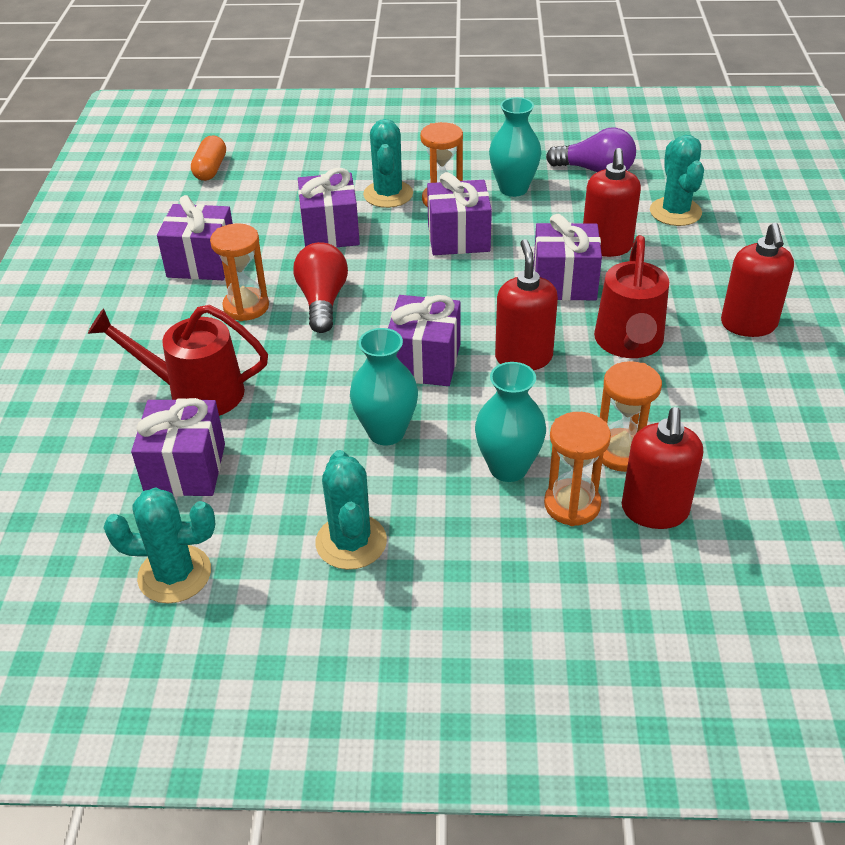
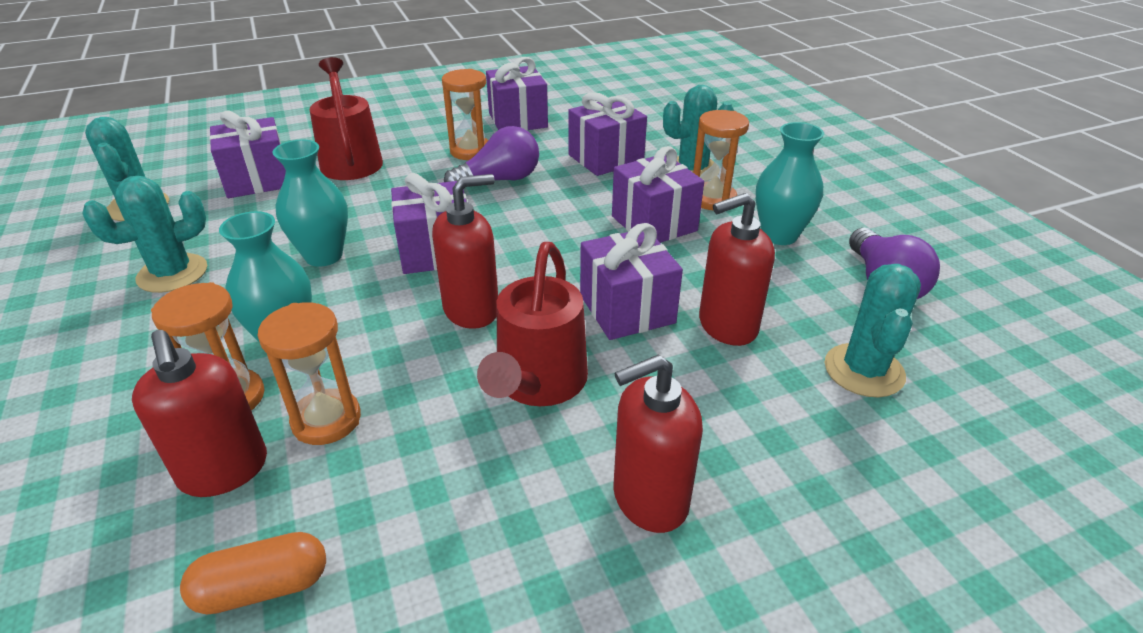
camera: 65 degrees right, 5 degrees down
orange capsule [191,135,226,181] -> orange capsule moved to [180,532,326,615]
red light bulb [293,242,348,333] -> purple light bulb [444,126,539,189]
red watering can [594,235,669,358] -> red watering can turned 60 degrees counterclockwise [477,242,588,406]
red soap dispenser [622,407,703,529] -> red soap dispenser turned 105 degrees counterclockwise [132,330,267,497]
turquoise cactus [650,135,704,226] -> turquoise cactus turned 45 degrees counterclockwise [824,264,921,397]

